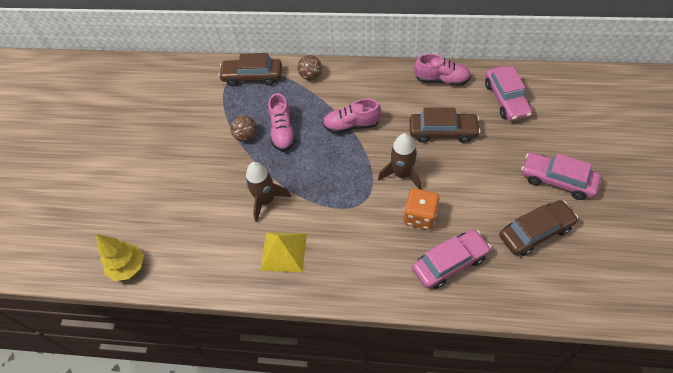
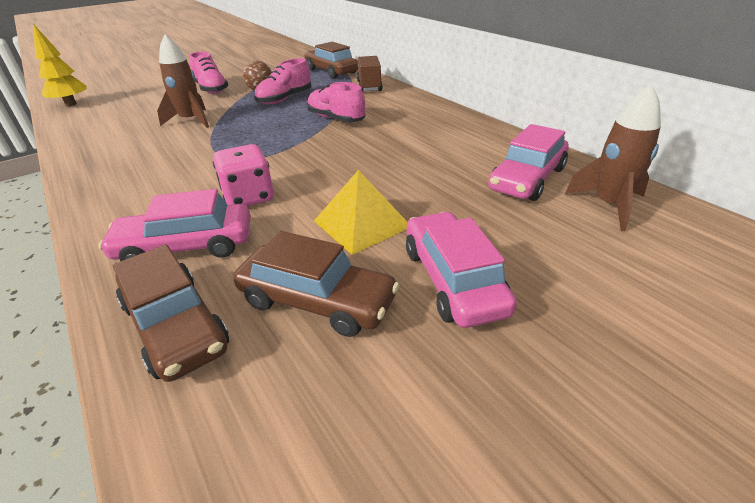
camera: 45 degrees right, 20 degrees down
yellow pyramid [260,232,307,272] -> yellow pyramid moved to [314,170,408,255]
brown ball [298,55,322,80] -> brown truck [356,56,383,91]
brown rocket [378,133,421,190] -> brown rocket moved to [565,84,661,231]
orange dice [404,188,440,230] -> pink dice [213,144,274,206]
brown car [410,108,481,143] -> brown car moved to [113,244,229,382]
pink car [412,230,491,289] -> pink car turned 150 degrees clockwise [99,189,251,261]
pink shoe [414,54,471,86] -> pink shoe moved to [189,52,228,94]

